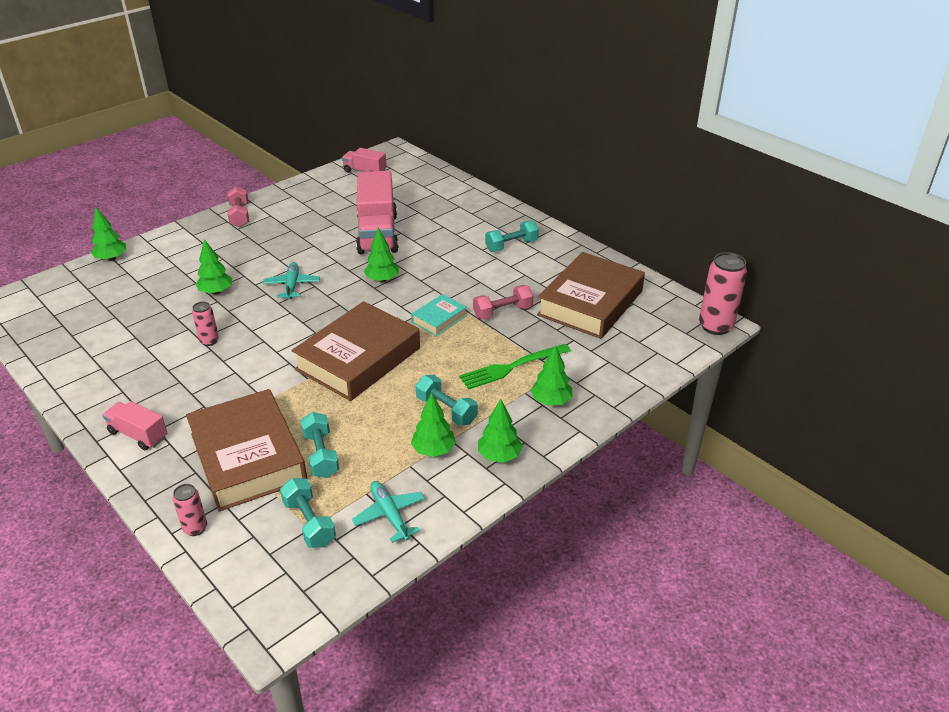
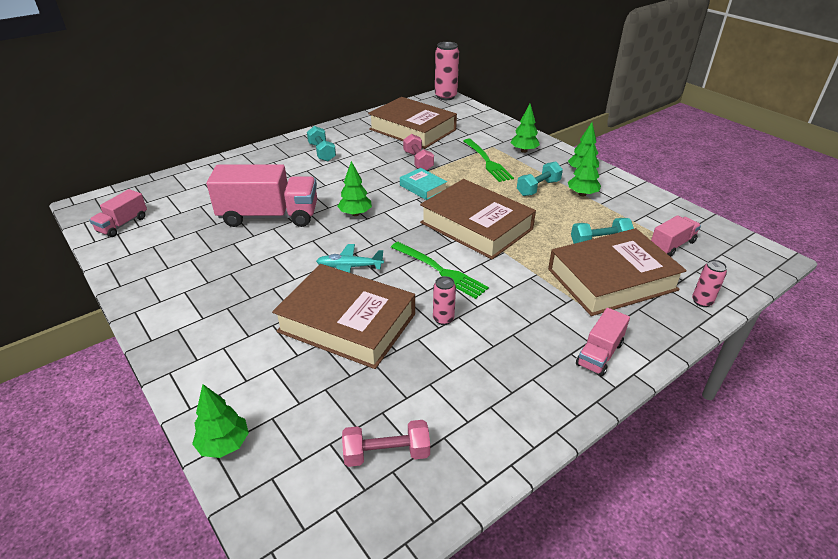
camera: 85 degrees left, 0 degrees up
green tree [196,239,232,295] -> brown book [272,264,415,369]
pink dumbbell [228,186,249,227] -> pink dumbbell moved to [342,420,430,467]
turquoise dumbbell [280,478,336,548] -> pink truck [651,215,701,257]
turquoise plane [352,481,425,543] -> none
none -> green fork [391,242,489,299]

